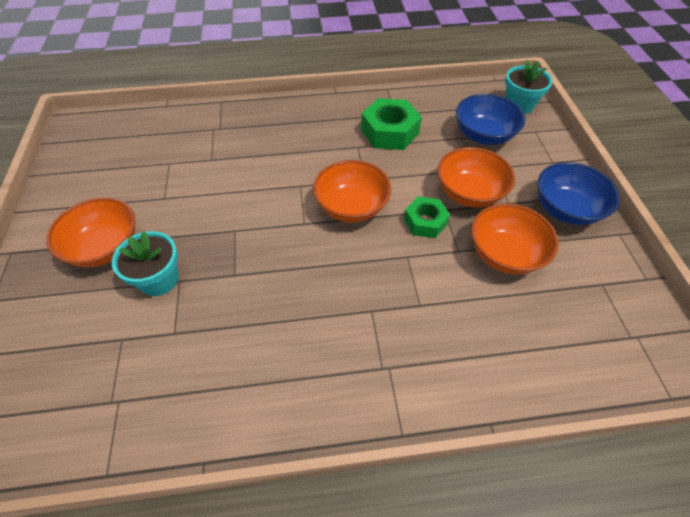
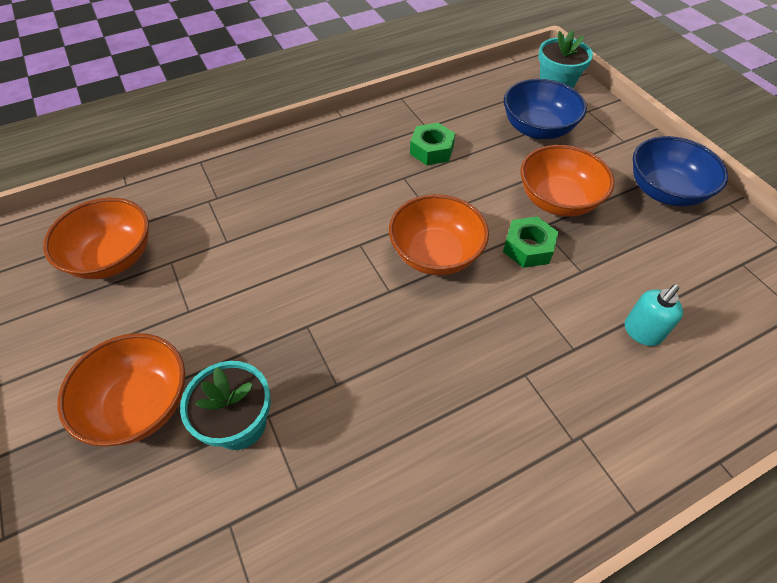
camera: 20 degrees left, 0 degrees up
green nut [361,98,422,150] -> green nut [410,123,455,165], size x0.64
orange bowl [471,204,559,274] -> orange bowl moved to [43,198,149,279]
none -> turquoise soap dispenser [625,284,683,346]

